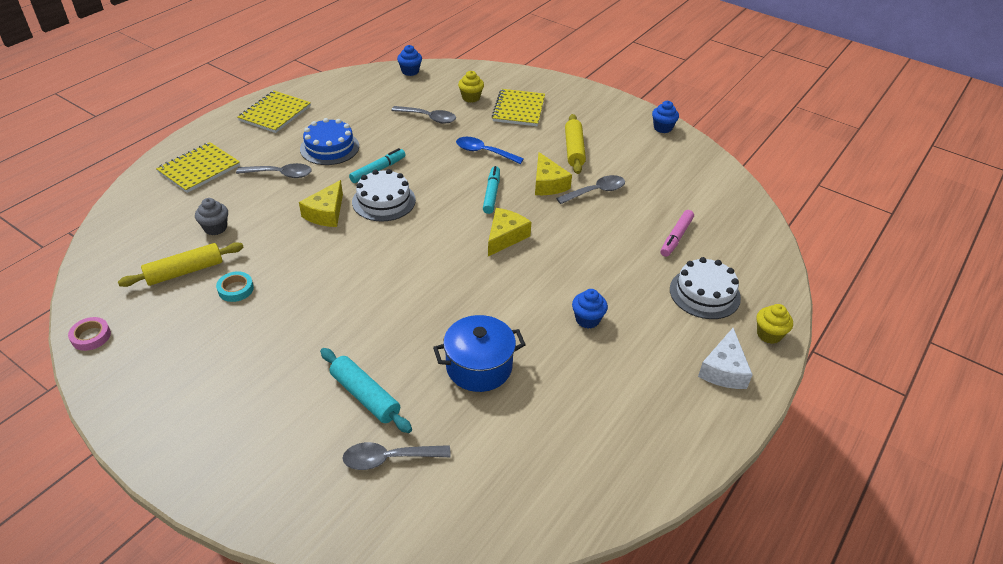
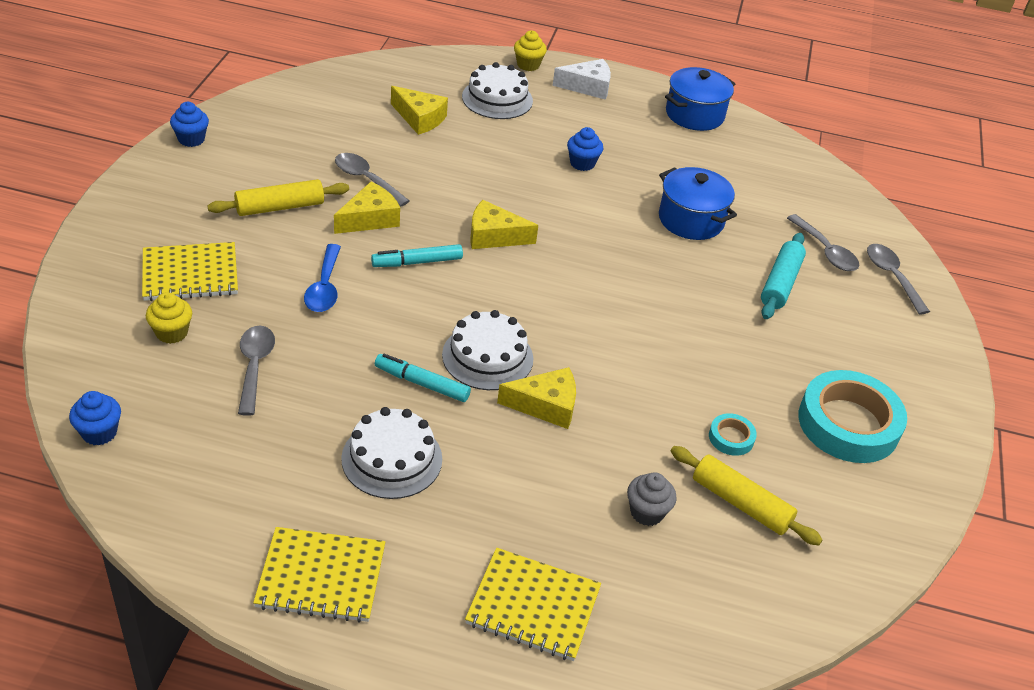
camera: 115 degrees left, 0 degrees up
pink tape [68,317,111,351] -> none
grey spoon [236,163,312,178] -> grey spoon moved to [867,244,930,315]
blue cake [300,118,359,165] -> white cake [341,407,442,499]
pink marker [661,210,694,257] -> yellow cheese [391,86,448,135]
none -> blue pot [665,67,735,131]
none -> turquoise tape [798,370,907,463]

